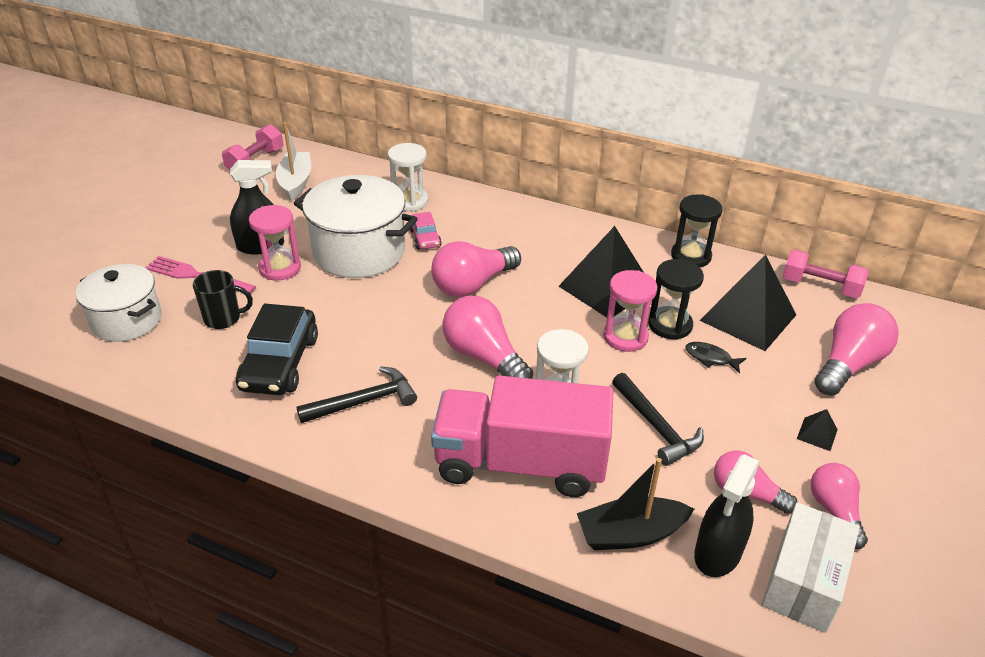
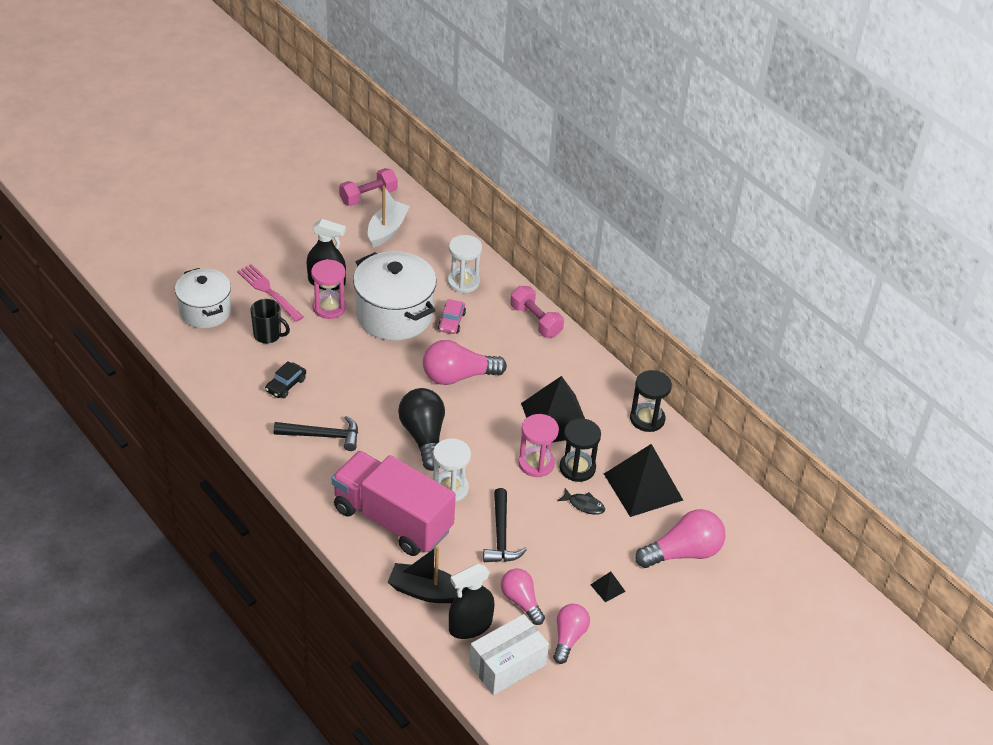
camera: 25 degrees right, 5 degrees up
black car [236,304,318,395] -> black car [265,361,306,398], size x0.53
pink light bulb [443,296,533,379] -> black light bulb [398,388,445,471]
black fish [686,342,746,374] -> black fish turned 150 degrees clockwise [557,488,605,515]
pink dumbbell [783,249,869,298] -> pink dumbbell moved to [510,286,564,337]

